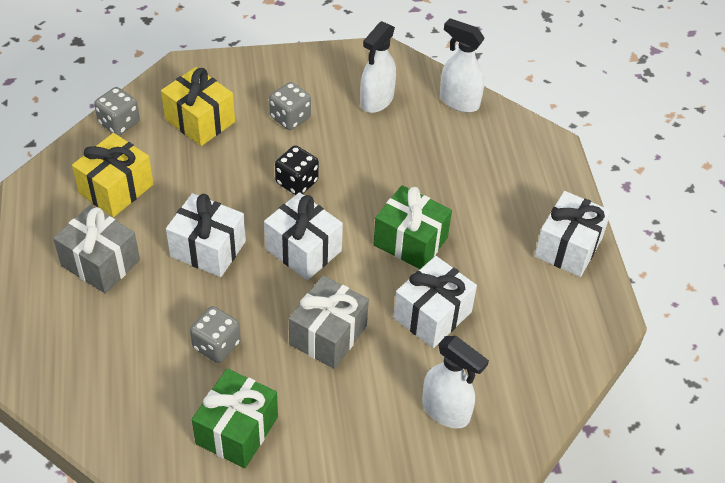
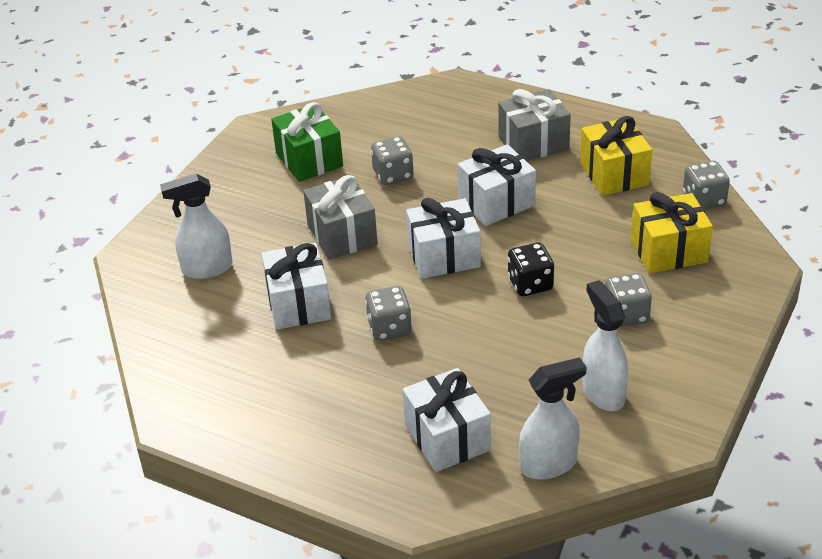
camera: 130 degrees right, 10 degrees down
green gift [373,185,452,269] -> grey dice [365,286,412,341]
white gift [534,191,611,277] -> white gift moved to [402,368,491,472]

